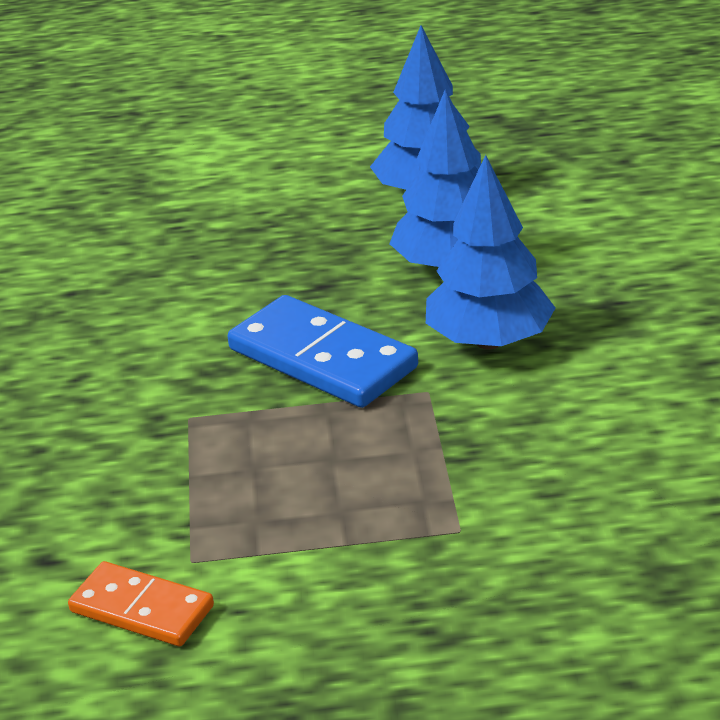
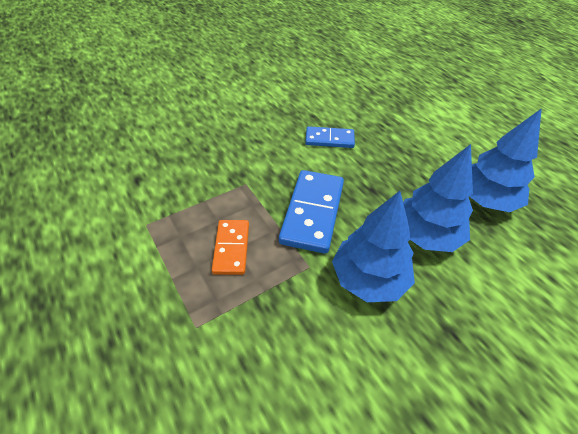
camera: 60 degrees right, 15 degrees up
orange domino [68,561,214,646] -> orange domino moved to [212,220,249,275]
none -> blue domino [305,126,355,148]

